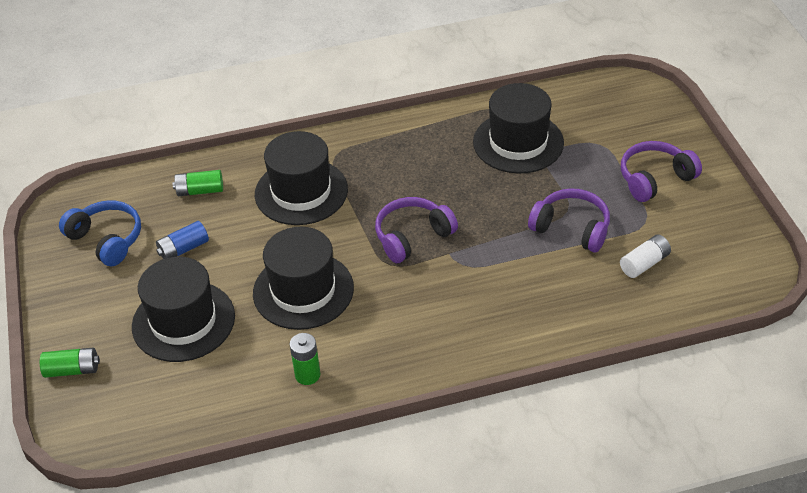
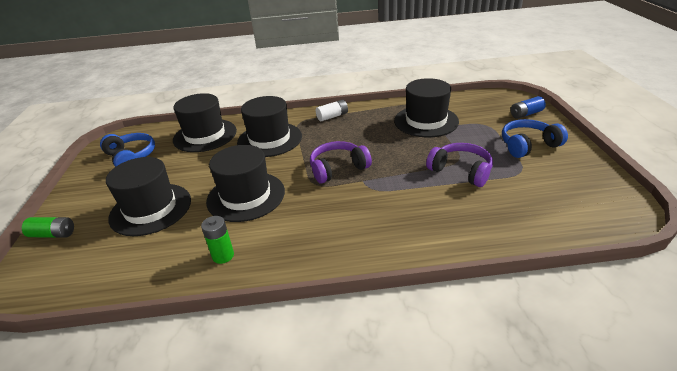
camera: 10 degrees right, 10 degrees down
blue battery [156,221,209,259] -> blue battery moved to [510,96,546,119]
green battery [173,170,223,196] -> black hat [173,93,237,152]
white battery [620,234,671,278] -> white battery moved to [316,99,348,121]
purple headphones [621,141,702,202] -> blue headphones [502,119,568,158]

